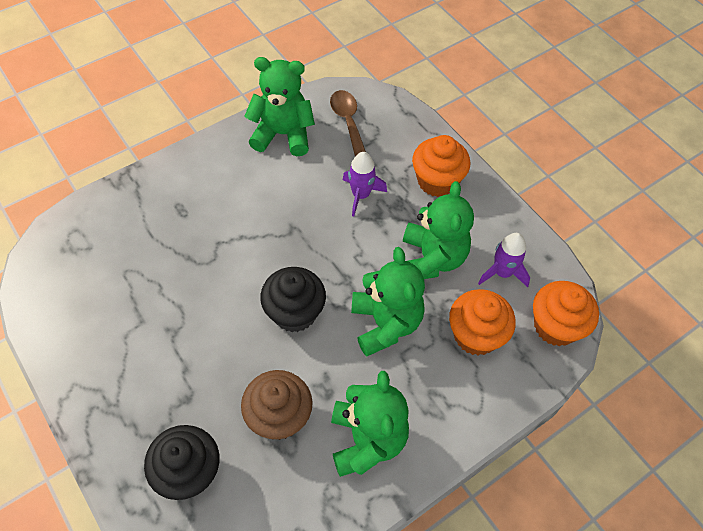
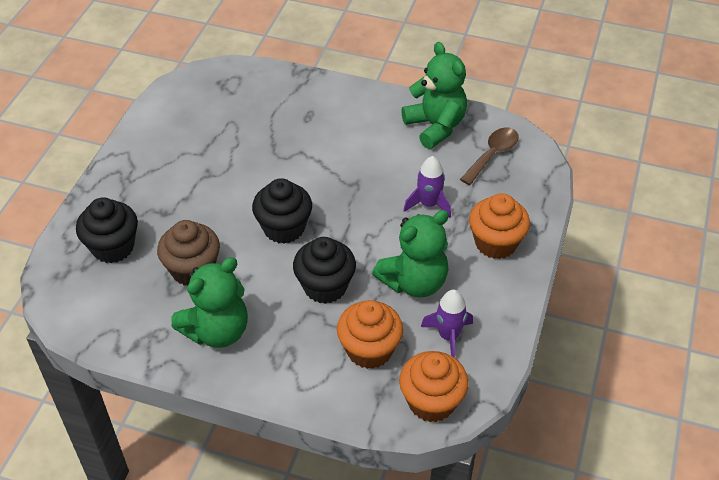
camera: 55 degrees right, 10 degrees down
green teddy bear [351,247,425,357] -> black cupcake [293,237,356,304]

